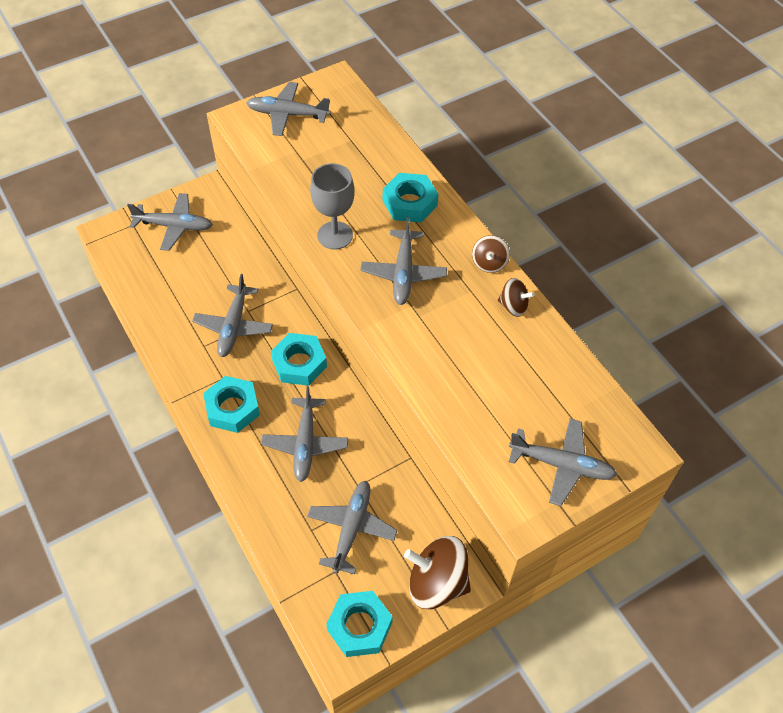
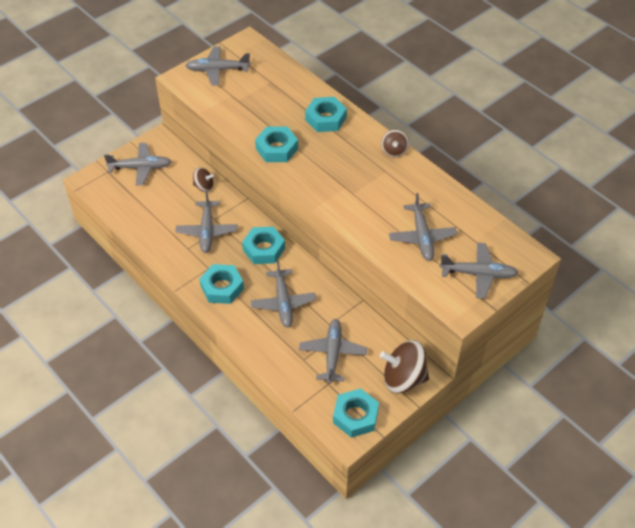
camera: 10 degrees left, 5 degrees down
grey goblet [310,163,355,249] -> turquoise nut [255,127,298,162]
grey plane [360,217,447,305] -> grey plane moved to [389,193,457,261]
brown spinning top [498,278,535,317] -> brown spinning top moved to [193,167,214,192]

